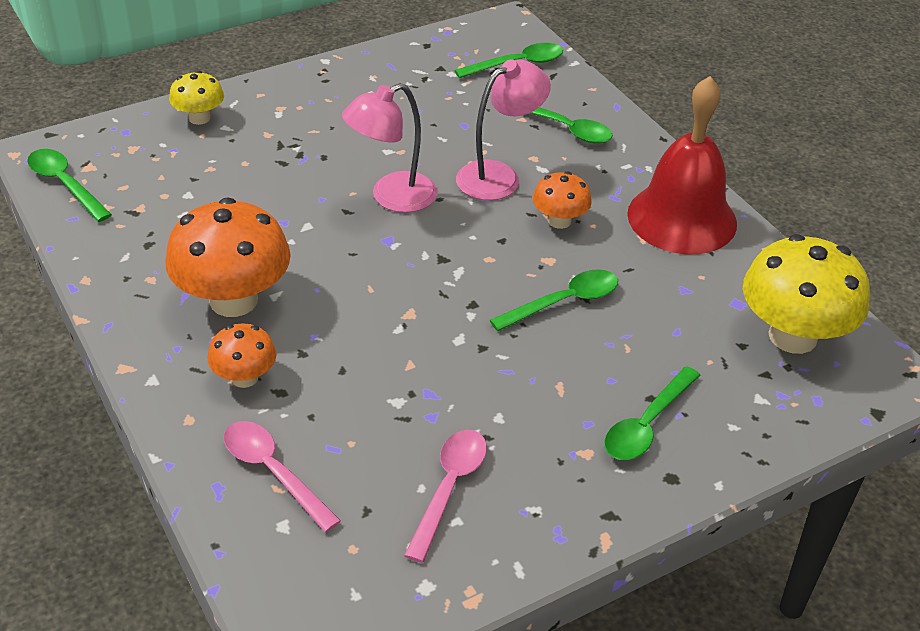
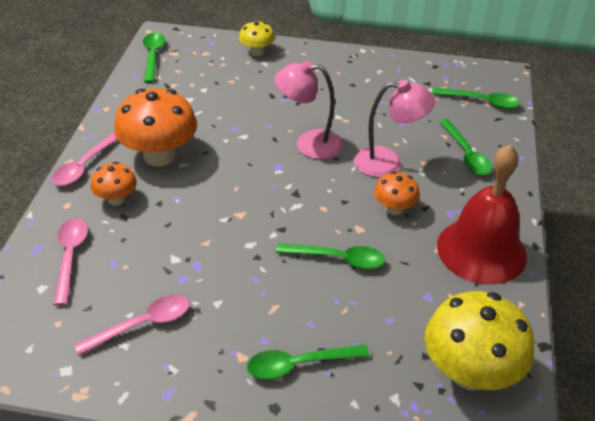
camera: 40 degrees right, 0 degrees up
none -> pink spoon [52,133,117,186]

